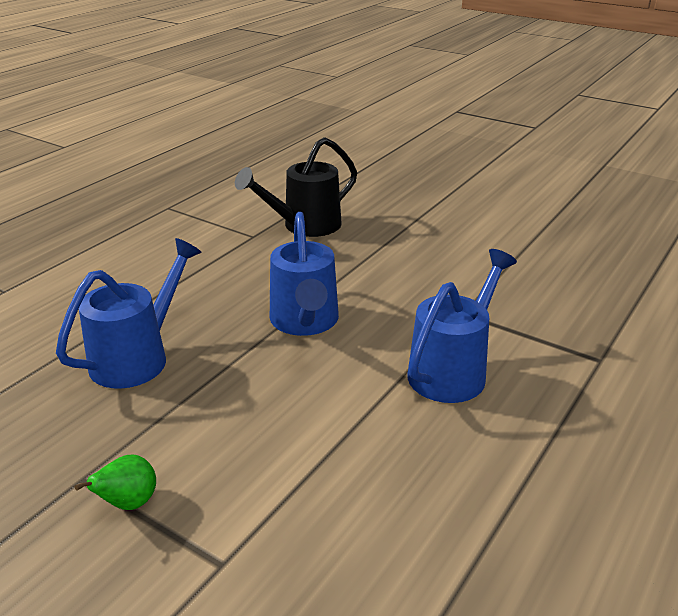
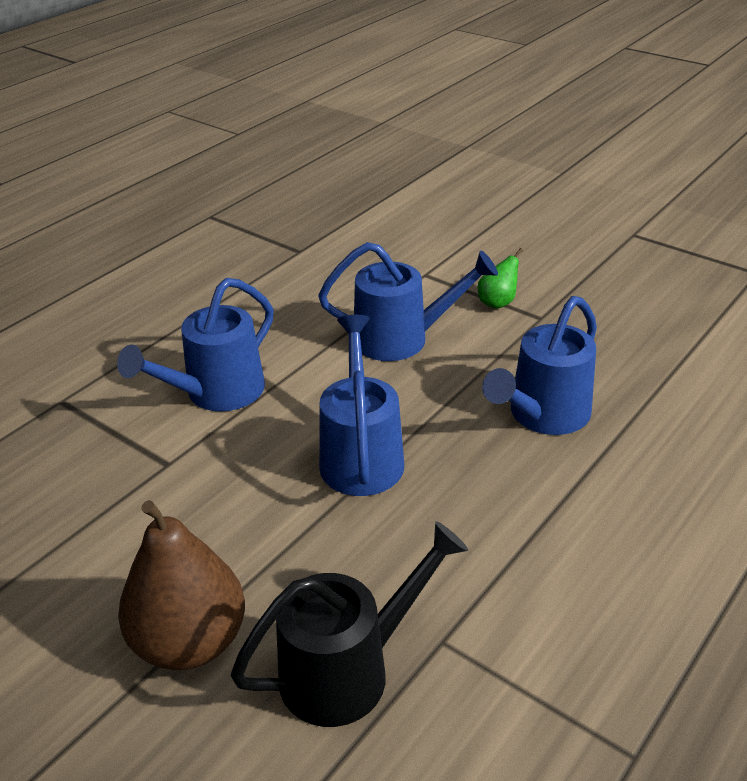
camera: 175 degrees left, 5 degrees up
none -> brown pear [118,500,245,670]
none -> blue watering can [318,242,498,361]

